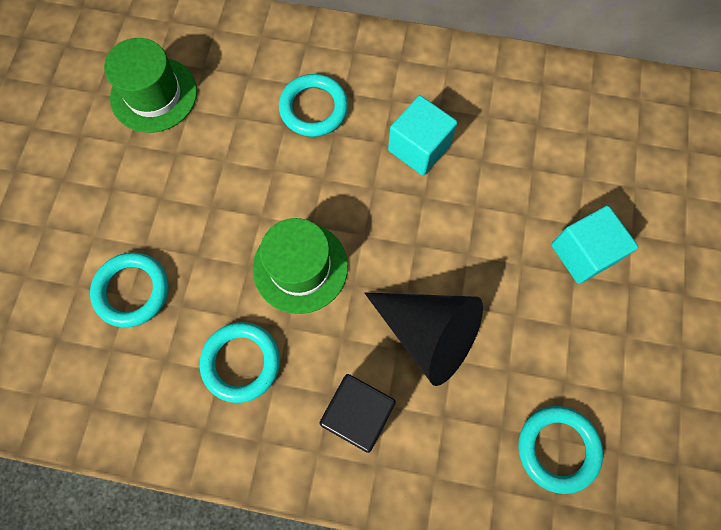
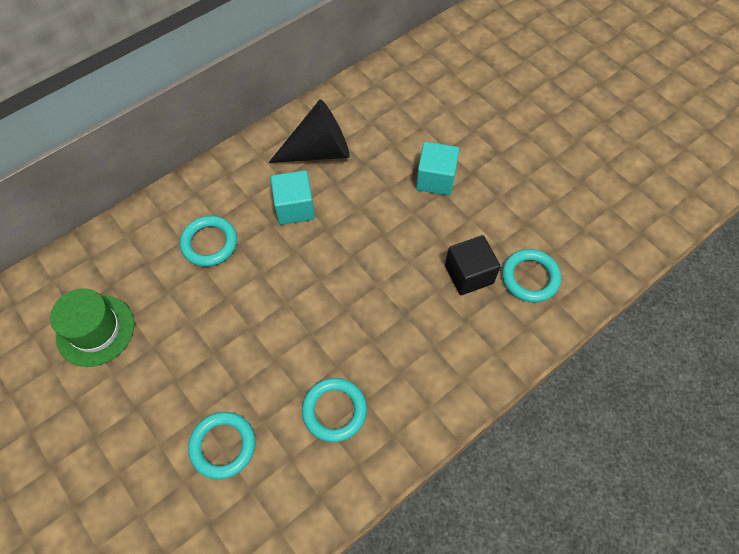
camera: 50 degrees left, 10 degrees down
green hat [253,218,348,314] -> none
black cube [319,374,396,453] -> black cube moved to [445,235,501,295]
black cone [364,292,483,386] -> black cone moved to [269,99,350,163]

